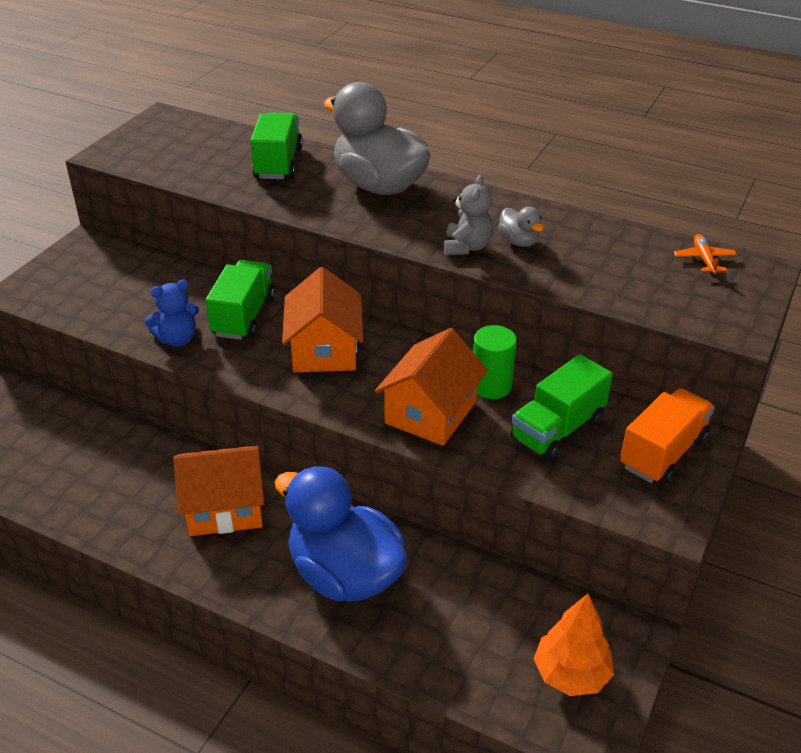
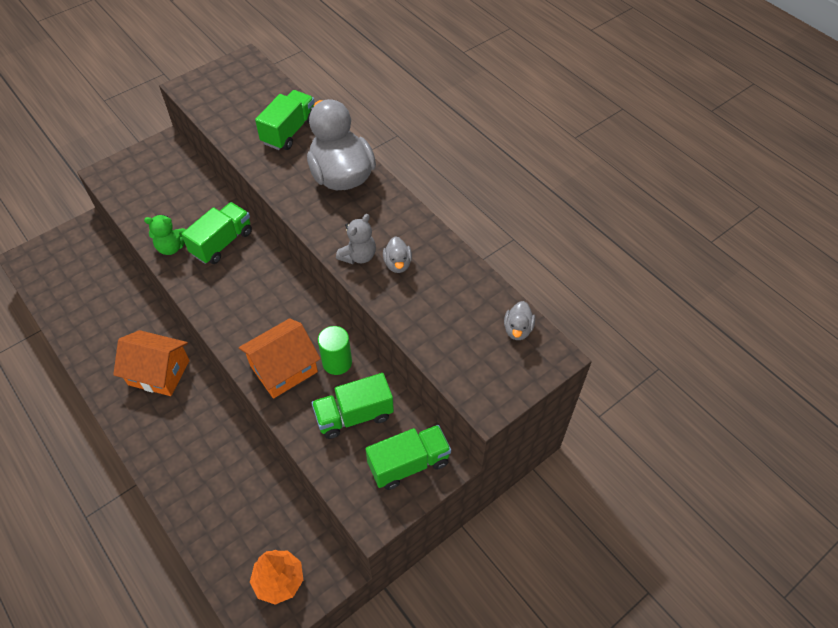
camera: 25 degrees right, 15 degrees up
blue teddy bear [145,279,199,346] -> green teddy bear [144,215,186,255]
blue duck [275,466,407,602] -> none
orange house [282,267,363,372] -> none
orange truck [620,388,715,485] -> green truck [366,425,451,490]
orange plane [674,234,737,274] -> grey duck [504,301,535,340]

